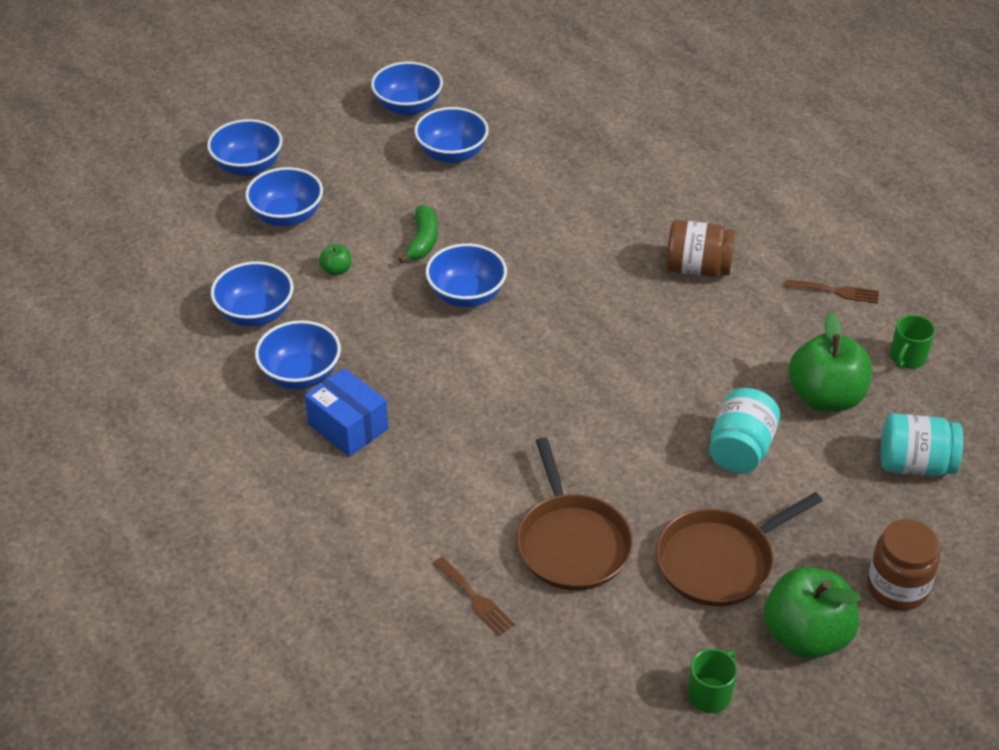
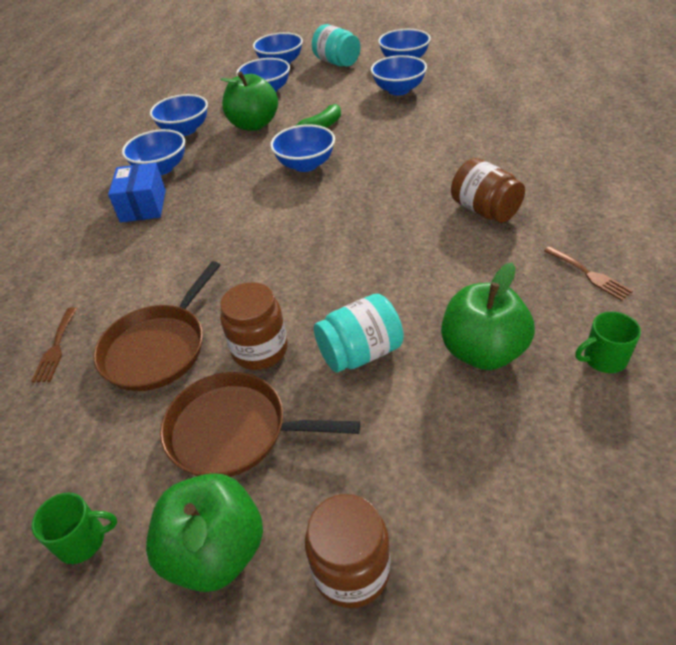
camera: 45 degrees right, 0 degrees up
green apple [319,244,351,276] -> green apple [220,71,278,131], size x2.32
turquoise jar [881,413,963,476] -> turquoise jar moved to [312,24,360,67]
none -> brown jar [220,282,288,370]

